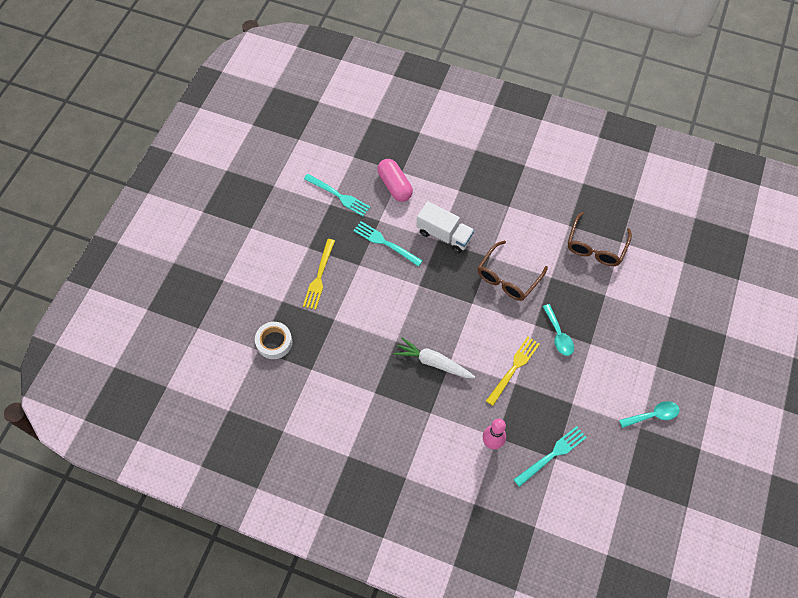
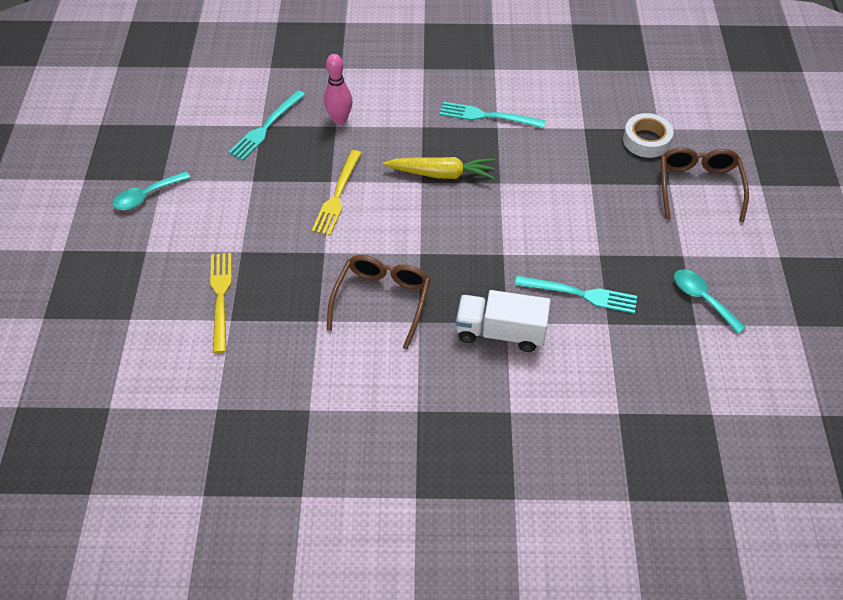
camera: 160 degrees right, 10 degrees down
yellow fork [303,239,335,310] -> yellow fork moved to [210,253,232,353]
turquoise fork [304,174,371,216] -> turquoise fork moved to [439,102,545,128]
pink capsule [377,159,413,202] -> none
white carrot [394,337,475,378] -> yellow carrot [383,157,495,179]
turquoise spoon [543,304,574,356] -> turquoise spoon moved to [674,269,746,334]
brown glasses [568,212,632,266] -> brown glasses moved to [661,147,749,222]

